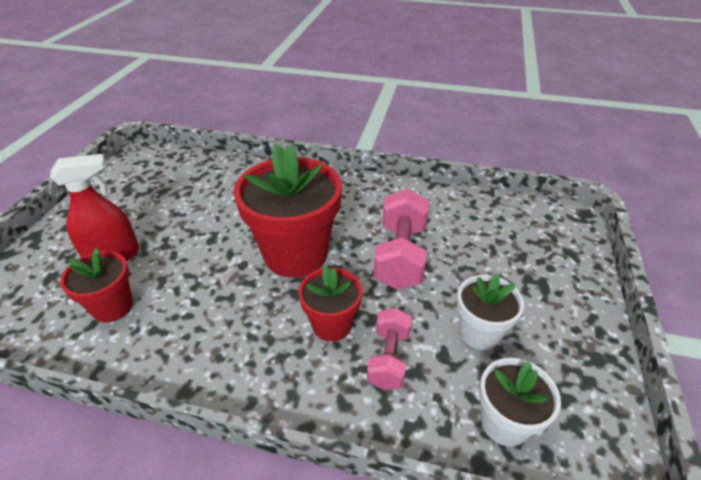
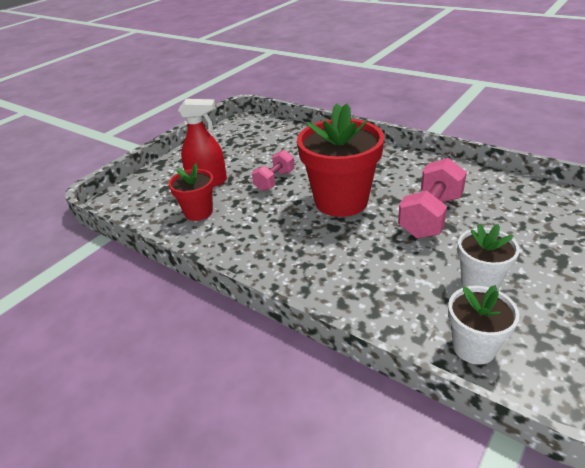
camera: 25 degrees right, 5 degrees down
red flower pot [298,265,362,342] -> none
pink dumbbell [367,308,412,390] -> pink dumbbell moved to [252,150,295,191]

